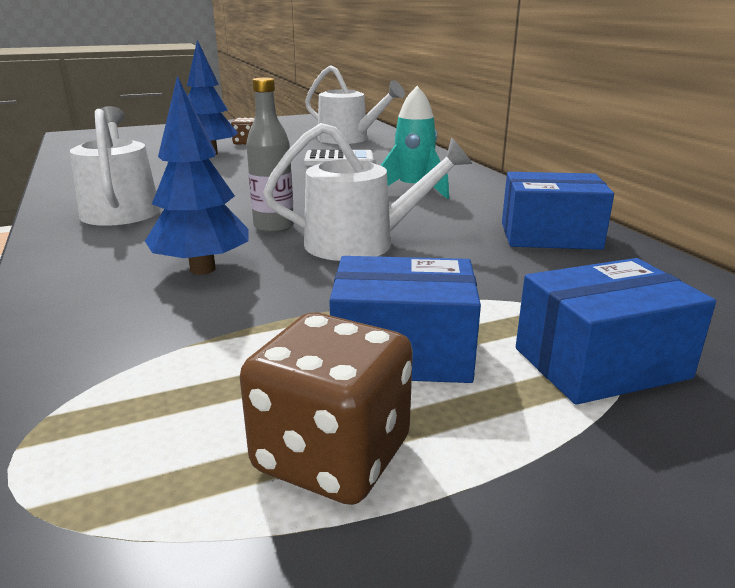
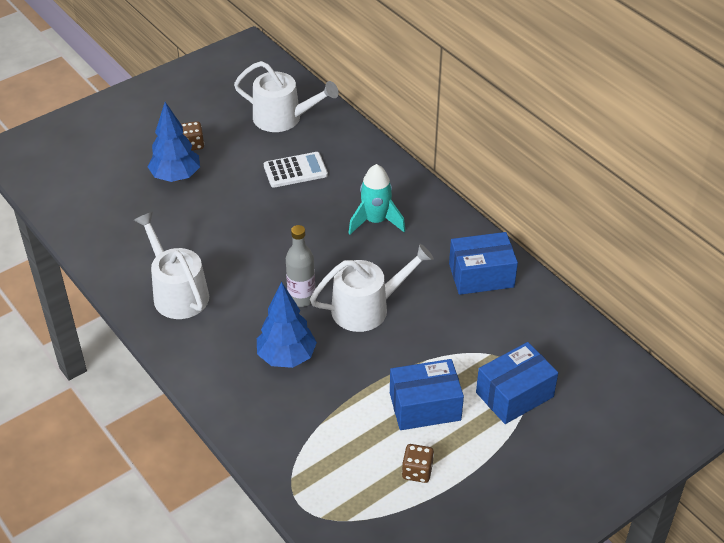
camera: 15 degrees left, 20 degrees up
brown dice [240,312,413,505] -> brown dice [402,444,434,483], size x0.57

